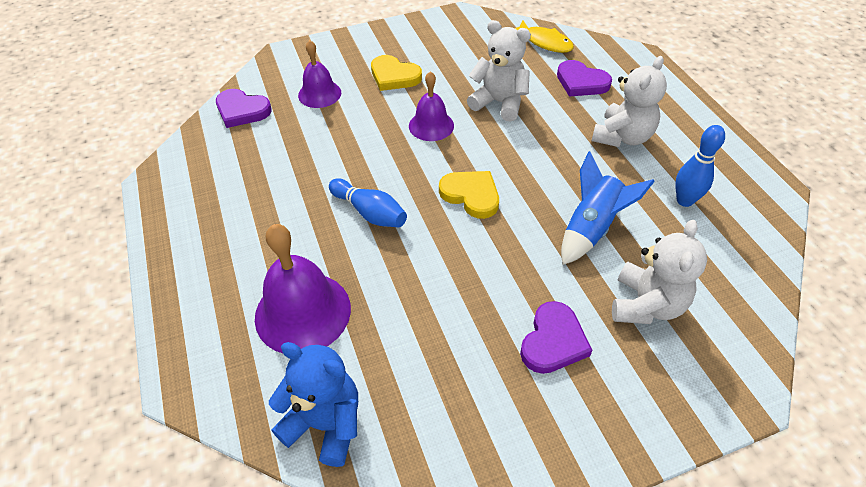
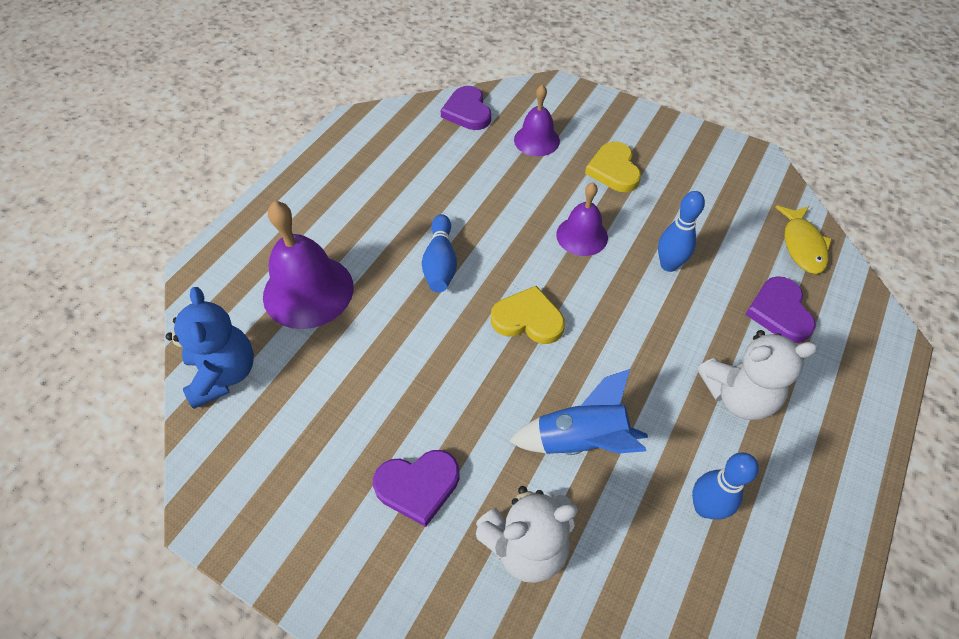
camera: 50 degrees right, 5 degrees up
yellow heart [439,171,499,219] -> yellow heart turned 75 degrees counterclockwise [491,286,565,344]
white teddy bear [467,20,531,122] -> blue bowling pin [658,191,705,272]

